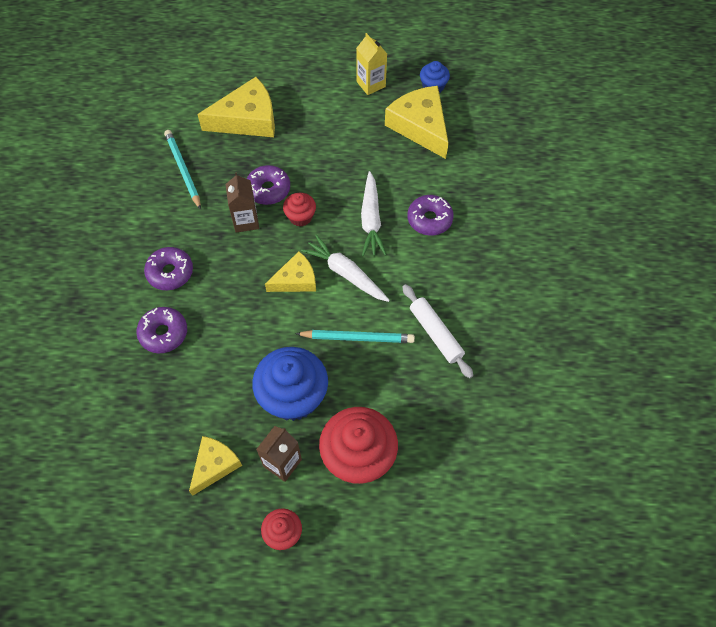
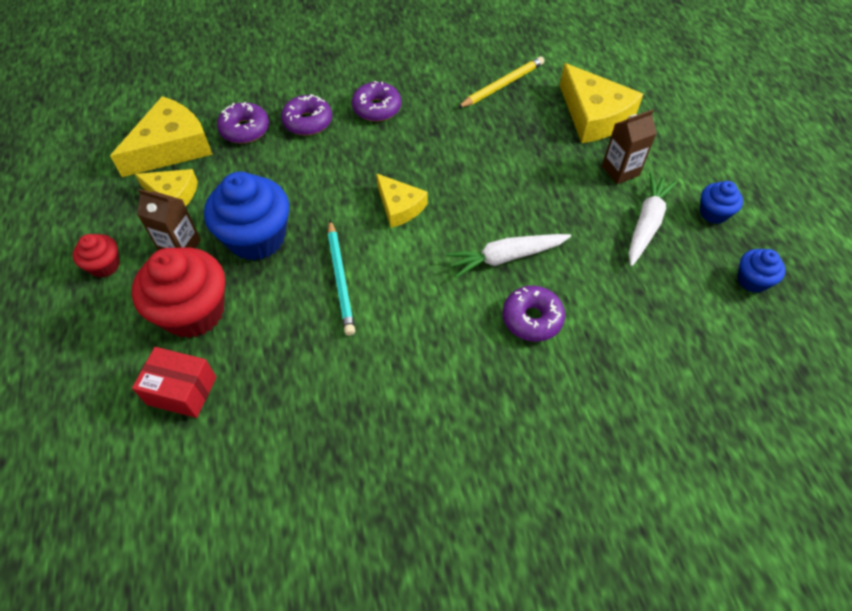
camera: 75 degrees right, 5 degrees down
turquoise pencil [164,130,201,210] -> yellow pencil [458,56,544,108]
brown carton [226,172,259,233] -> brown carton moved to [602,109,657,184]
purple donut [247,165,290,205] -> purple donut moved to [217,102,269,143]
red cupcake [283,193,316,227] -> none
white carrot [301,235,390,302] -> white carrot moved to [629,173,677,266]
yellow carton [356,33,387,95] -> blue cupcake [700,181,743,224]
yellow cheese [385,86,449,159] -> yellow cheese moved to [110,96,213,177]
white rolling pin [403,284,473,378] -> none
none -> red box [132,347,217,418]

